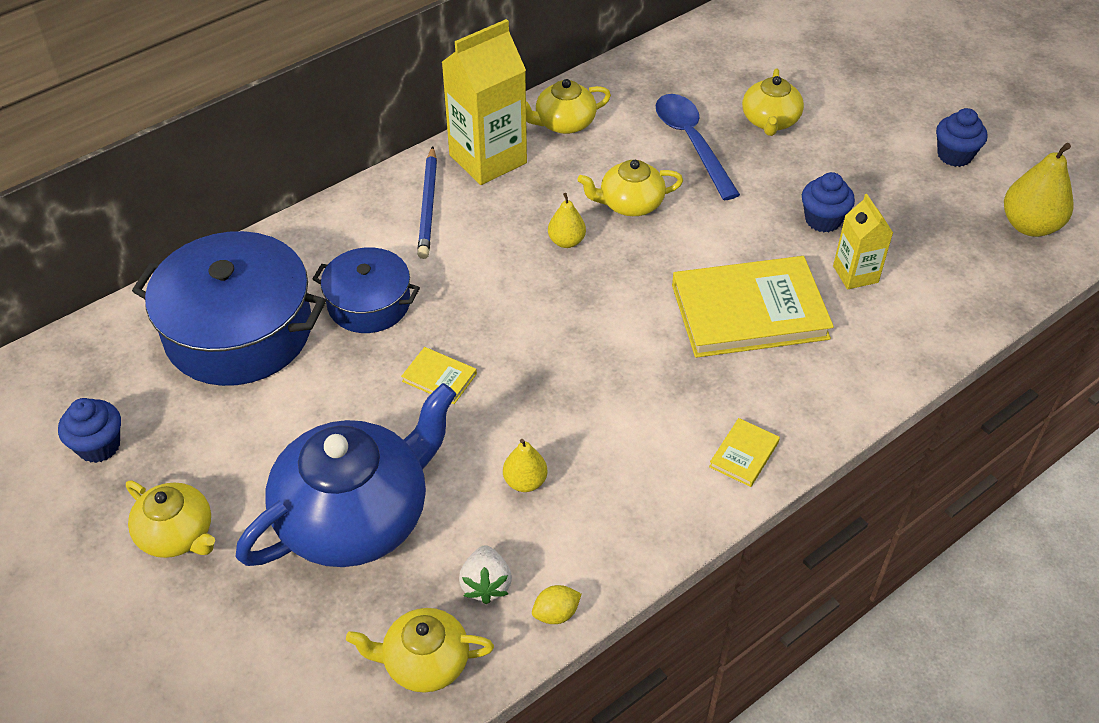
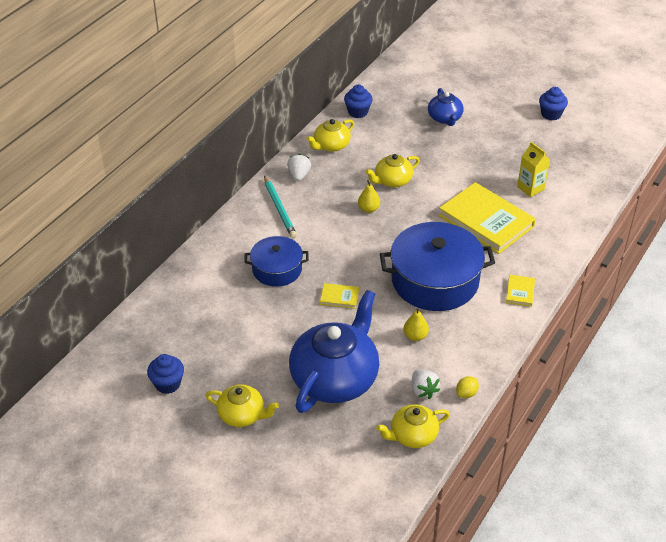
camera: 20 degrees left, 5 degrees down
blue pot [132,231,326,386] -> blue pot moved to [380,222,495,311]
blue pencil [417,146,437,259] -> turquoise pencil [264,176,297,238]
yellow carton [442,19,527,185] -> white strawberry [287,154,311,181]
blue spoon [656,94,740,200] -> none
yellow book [672,256,834,358] -> yellow book turned 75 degrees clockwise [439,182,536,254]
yellow teapot [742,68,804,136] -> blue teapot [428,88,464,126]
blue cupcake [802,172,855,232] -> blue cupcake moved to [344,85,373,118]
yellow pear [1004,143,1073,237] -> none

